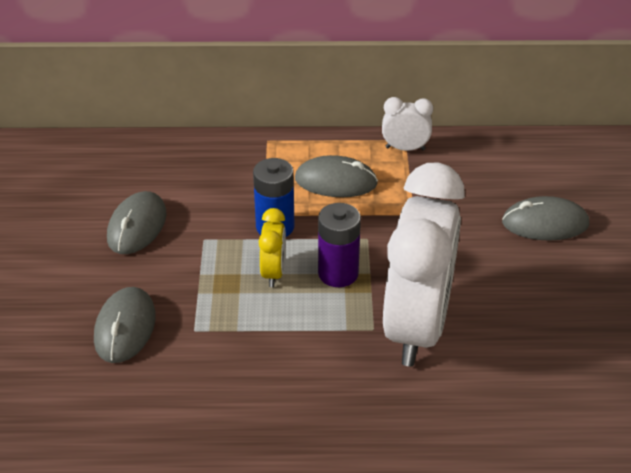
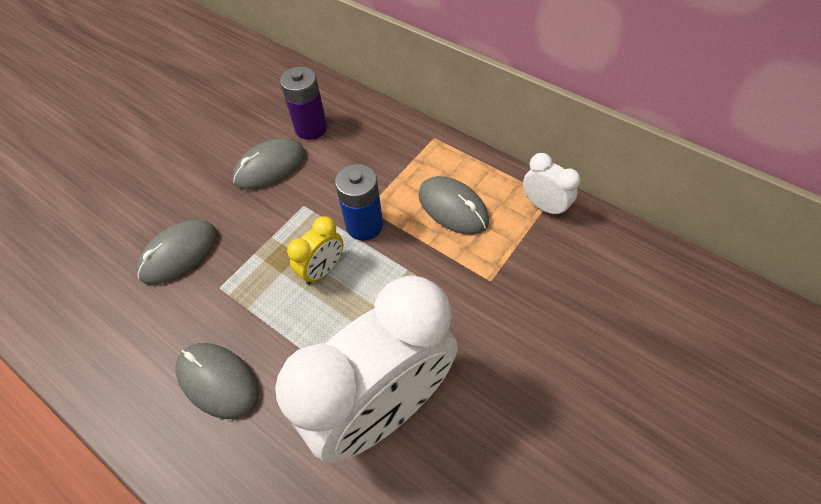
camera: 40 degrees right, 15 degrees up
purple battery [318,203,361,287] -> purple battery moved to [280,66,327,140]
grey mouse [502,196,589,241] -> grey mouse moved to [175,343,259,419]

